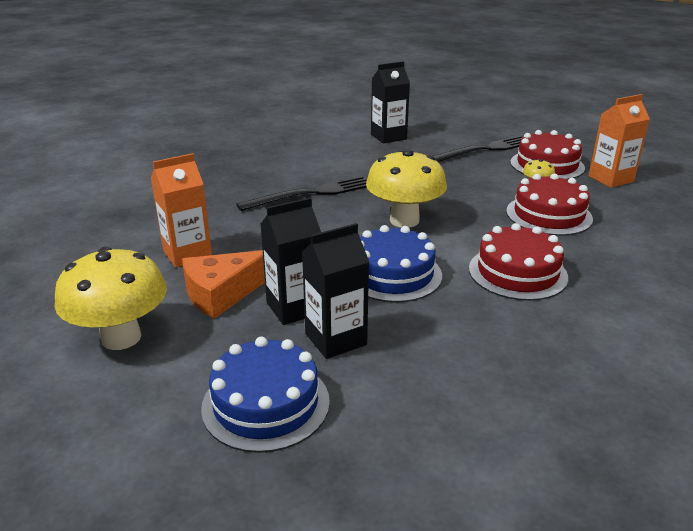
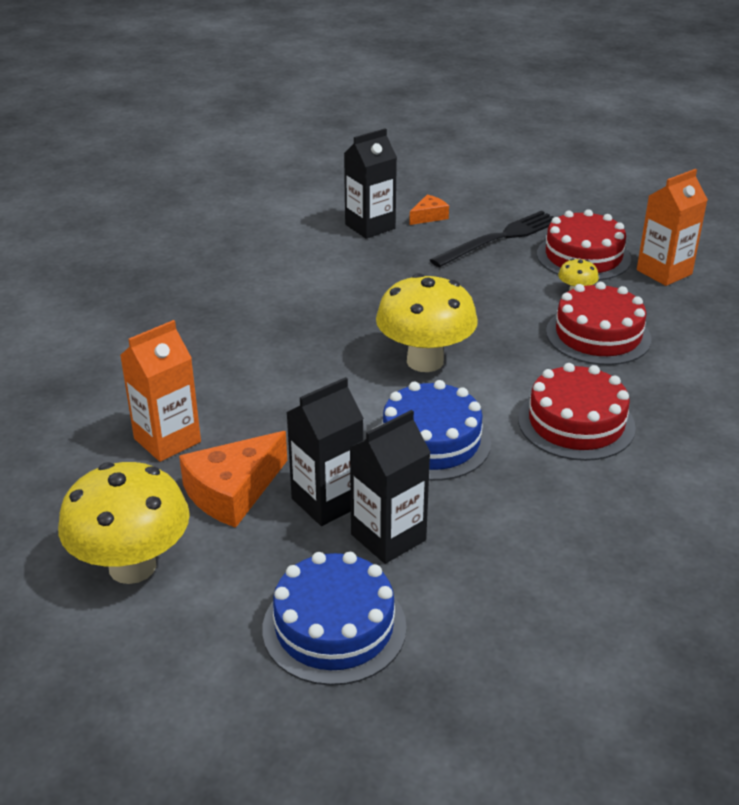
camera: 10 degrees left, 5 degrees up
black fork [236,176,367,211] -> none
none -> orange cheese [409,194,449,225]

